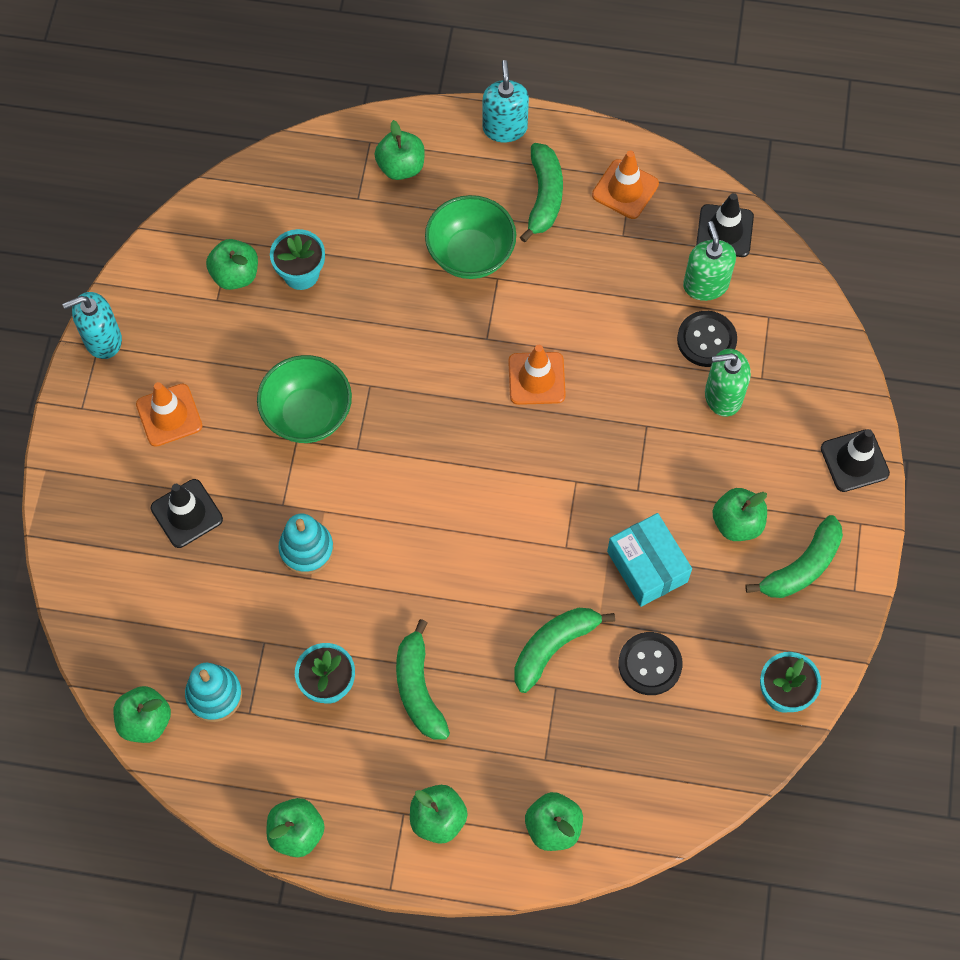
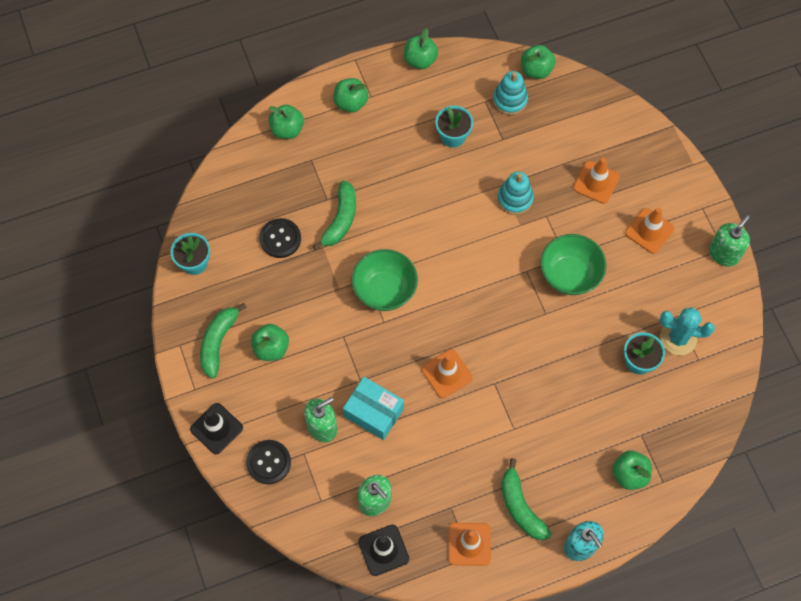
camera: 150 degrees right, 0 degrees up
turquoise soap dispenser [62,292,122,359] -> green soap dispenser [709,215,750,267]
black traffic cone [151,479,223,548] -> orange traffic cone [573,158,620,204]
green apple [206,239,258,290] -> turquoise cactus [660,307,715,355]
green banana [396,619,450,739] -> none
green bowl [425,195,516,279] -> green bowl moved to [352,249,418,311]
turquoise box [607,513,692,607] -> turquoise box moved to [343,377,404,440]
black button [677,311,737,367] -> black button moved to [246,440,291,484]

